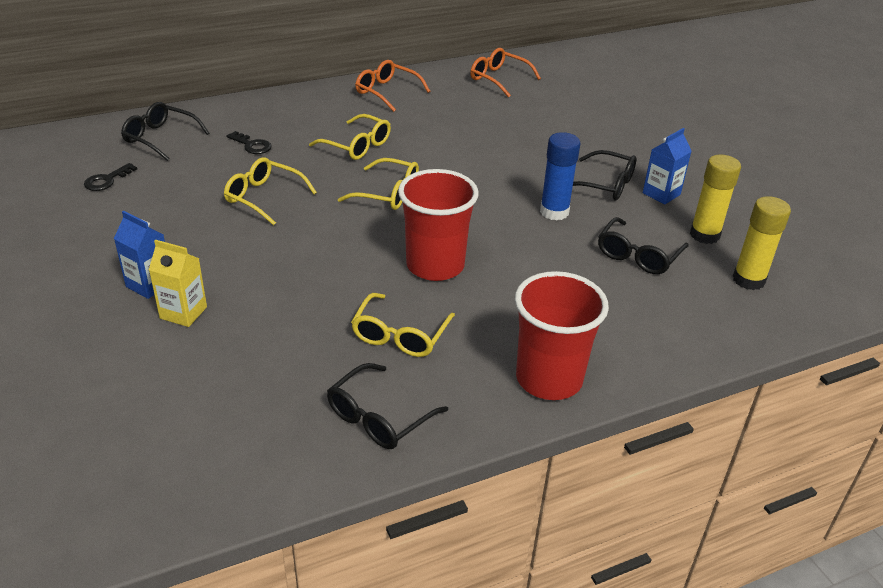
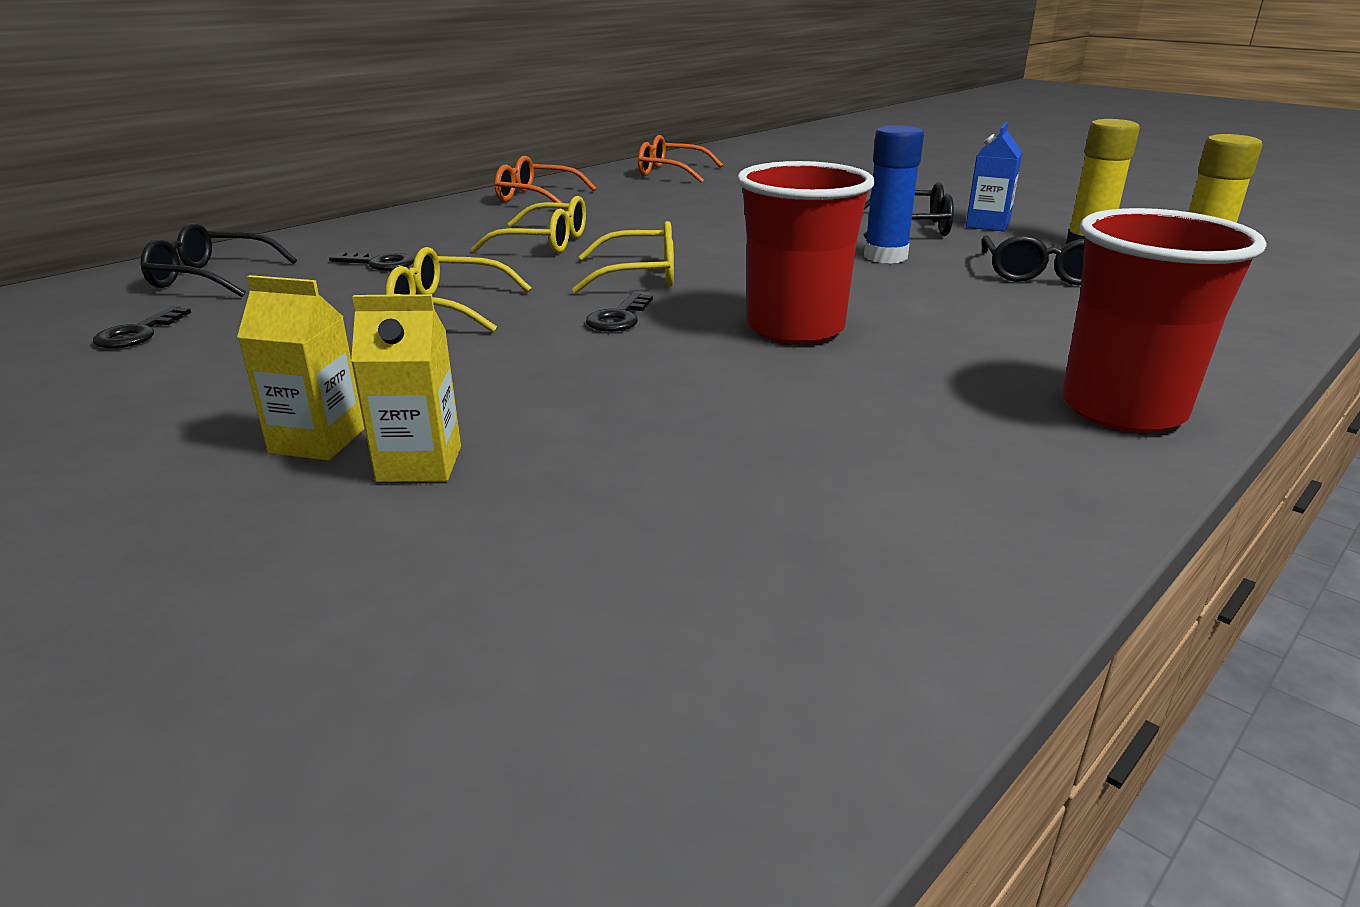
camera: 20 degrees left, 10 degrees down
blue carton [114,211,165,299] -> yellow carton [237,275,364,460]
black glasses [327,363,448,449] -> none
yellow glasses [351,293,455,357] -> none
none -> black key [586,293,653,332]

